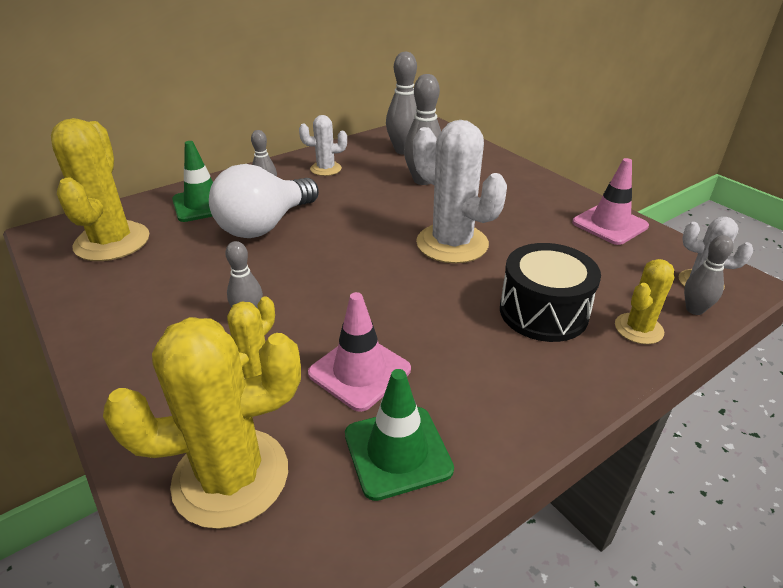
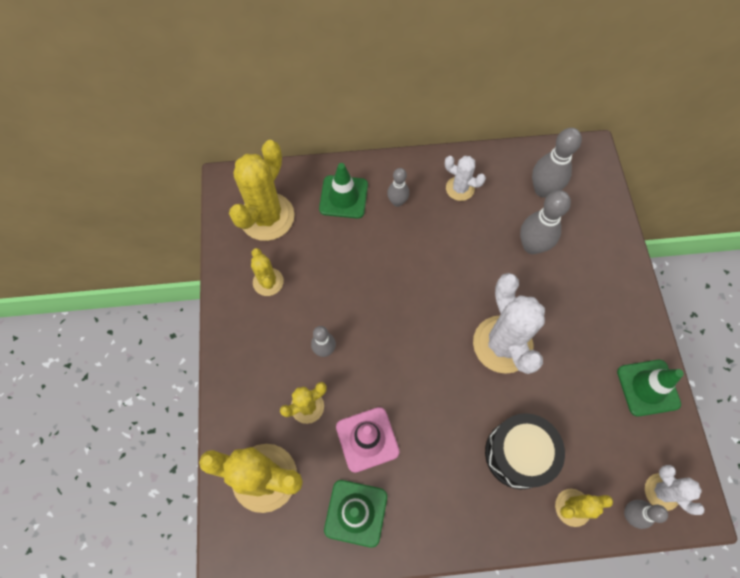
camera: 30 degrees right, 30 degrees up
white light bulb [209,164,319,238] -> none
pink traffic cone [572,158,649,245] -> green traffic cone [617,360,684,417]
none -> yellow cactus [251,248,284,296]

